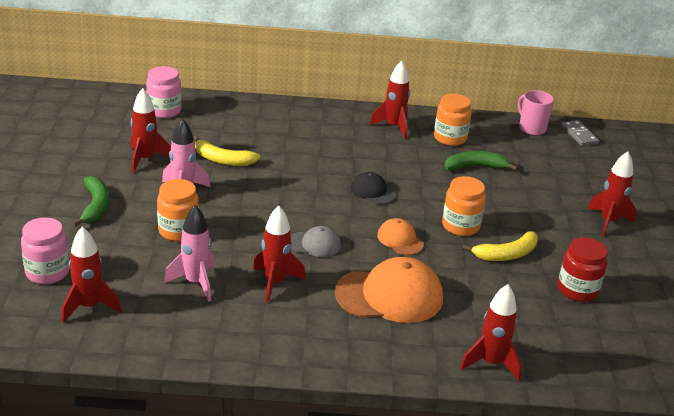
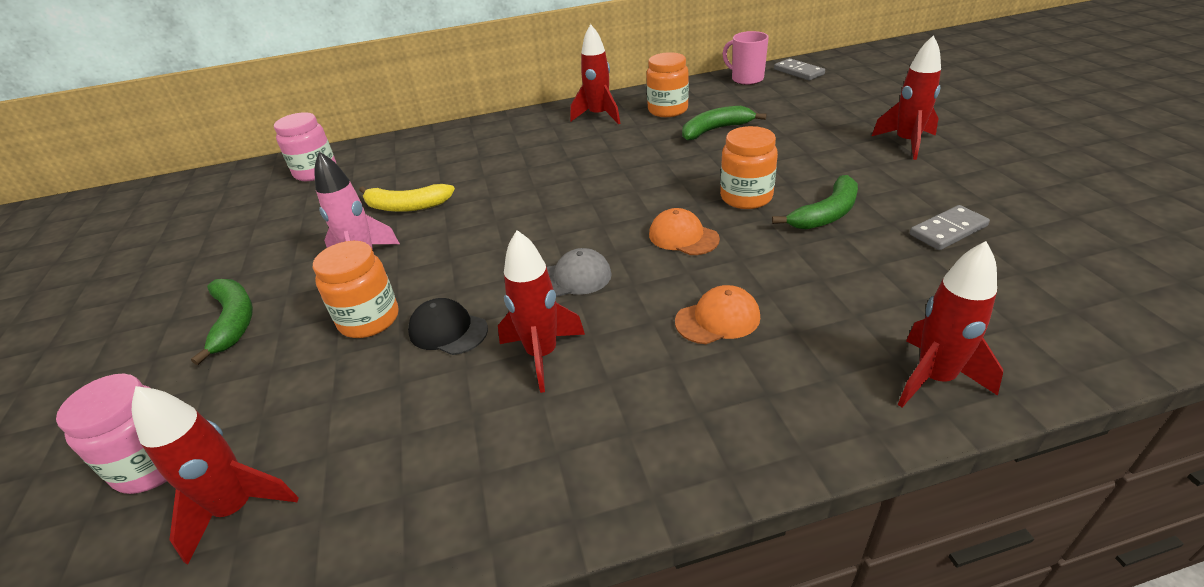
camera: 10 degrees left, 5 degrees up
red rocket [131,88,171,173] -> none
pink rocket [164,205,215,302] -> none
orange cap [335,257,443,323] -> orange cap [675,285,760,344], size x0.52
black cap [351,172,396,204] -> black cap moved to [408,298,488,355]
yellow banana [462,231,538,261] -> green banana [772,175,858,230]
red jar [558,237,608,302] -> grey domino [910,205,990,250]

